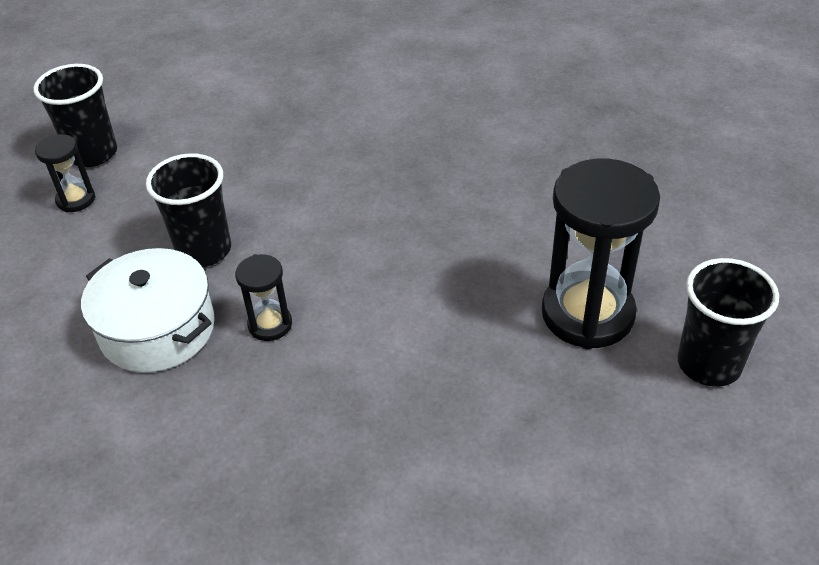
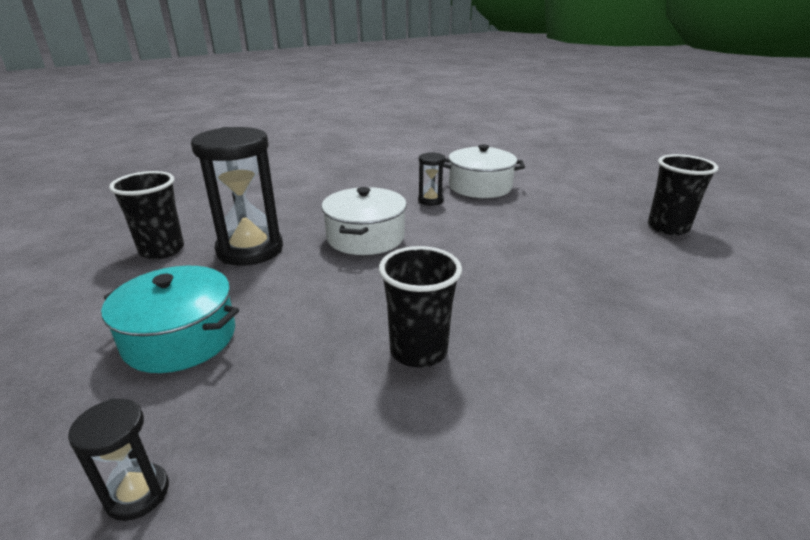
camera: 145 degrees right, 15 degrees down
black hourglass [35,134,96,212] -> black hourglass moved to [68,399,169,521]
black cup [146,153,231,267] -> black cup moved to [379,246,462,368]
none -> turquoise pot [101,266,239,373]
none -> white pot [321,187,407,255]

